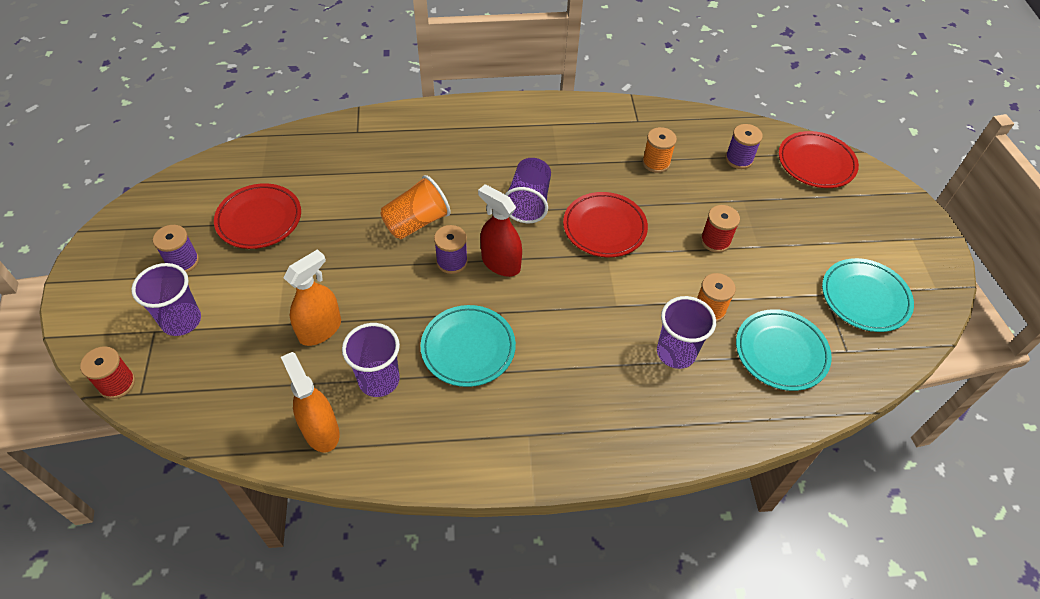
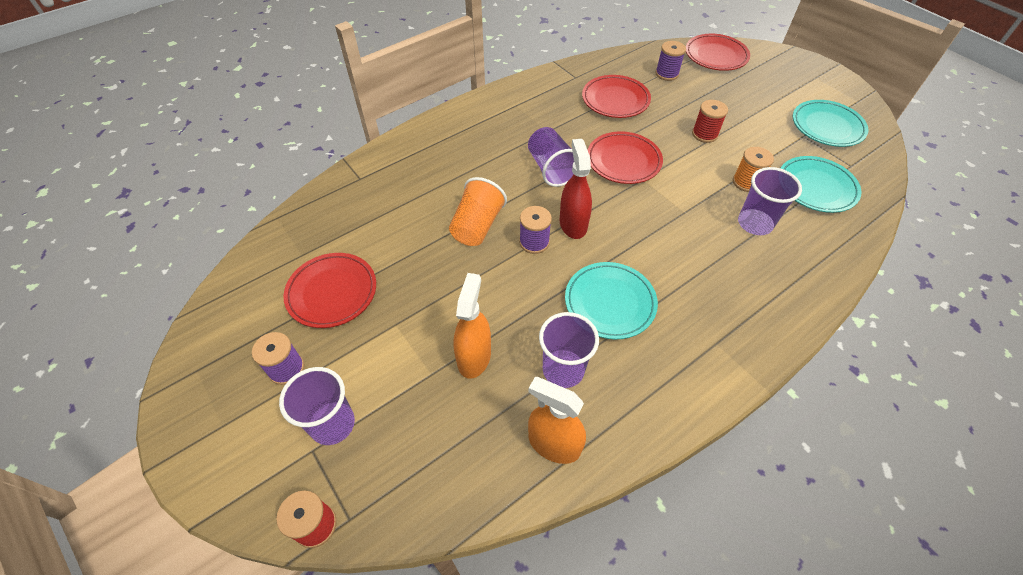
camera: 30 degrees left, 0 degrees up
red spray bottle [478,184,522,277] -> red spray bottle turned 75 degrees clockwise [559,139,592,239]
orange spool [642,127,677,173] -> red plate [582,75,651,118]

